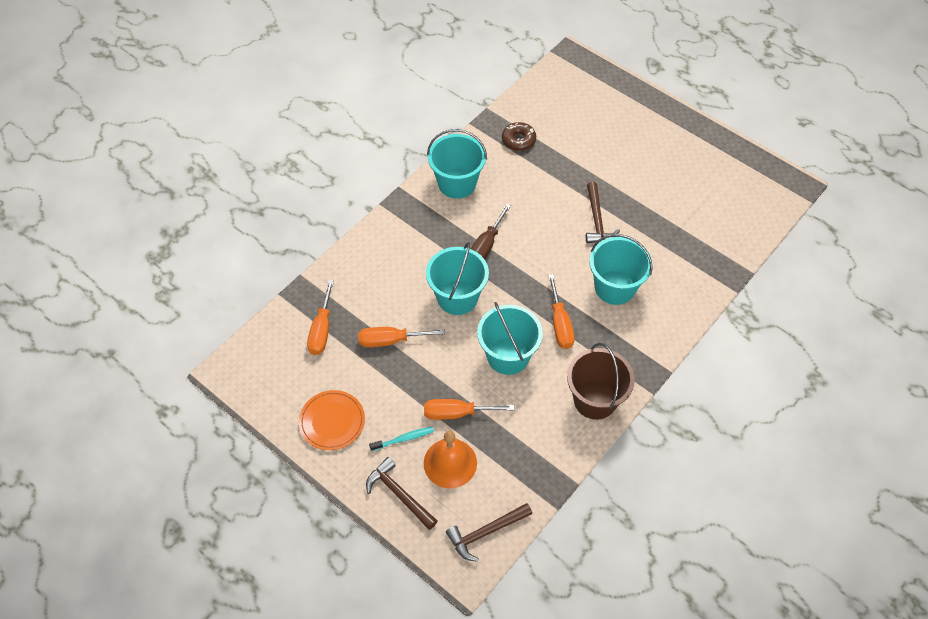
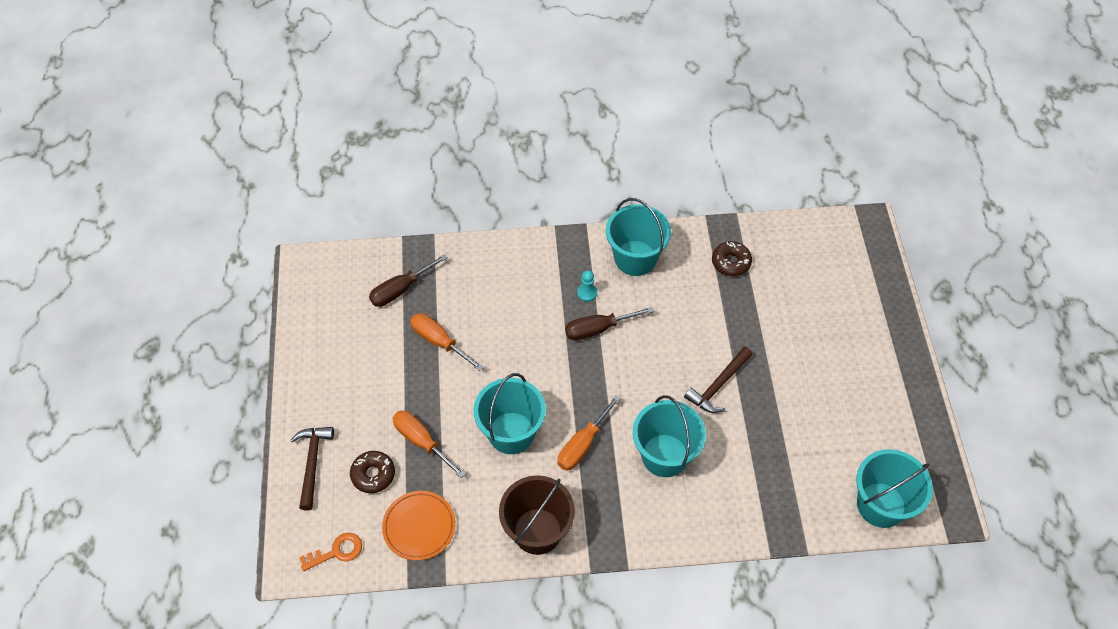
camera: 45 degrees right, 0 degrees up
orange plate [299,390,365,450] -> orange plate moved to [382,491,456,561]
orange screwdriver [307,280,334,355] -> brown screwdriver [369,254,448,307]
turquoise toothbrush [369,427,434,451] -> none
orange bell [424,431,477,488] -> brown donut [350,451,395,493]
turquoise bucket [426,242,489,315] -> turquoise bucket moved to [857,449,933,528]
brown hammer [446,503,532,562] -> orange key [299,533,362,571]
none -> turquoise pawn [577,270,597,302]

